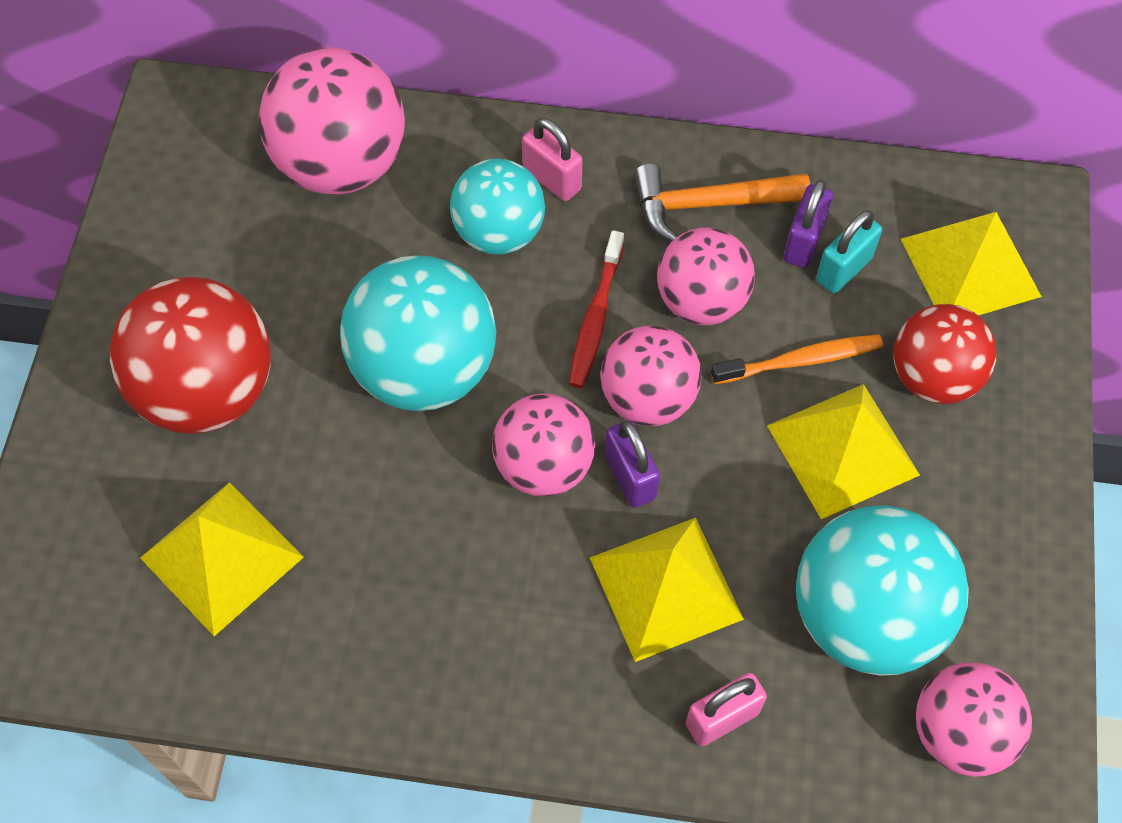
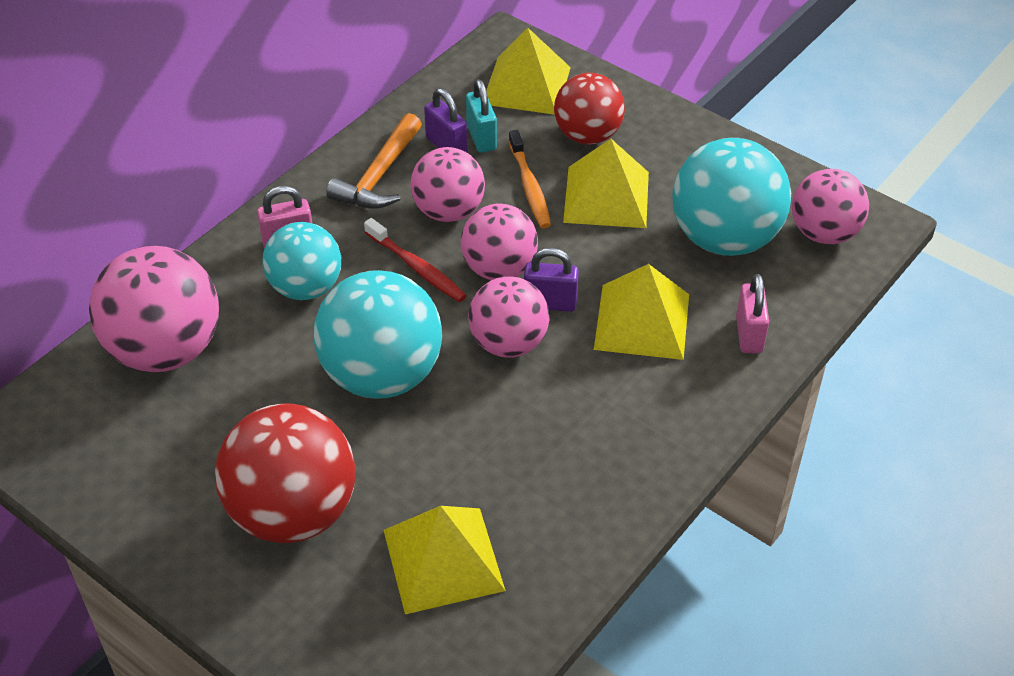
camera: 60 degrees left, 15 degrees down
orange toothbrush [711,334,883,384] -> orange toothbrush turned 150 degrees clockwise [509,130,551,228]

